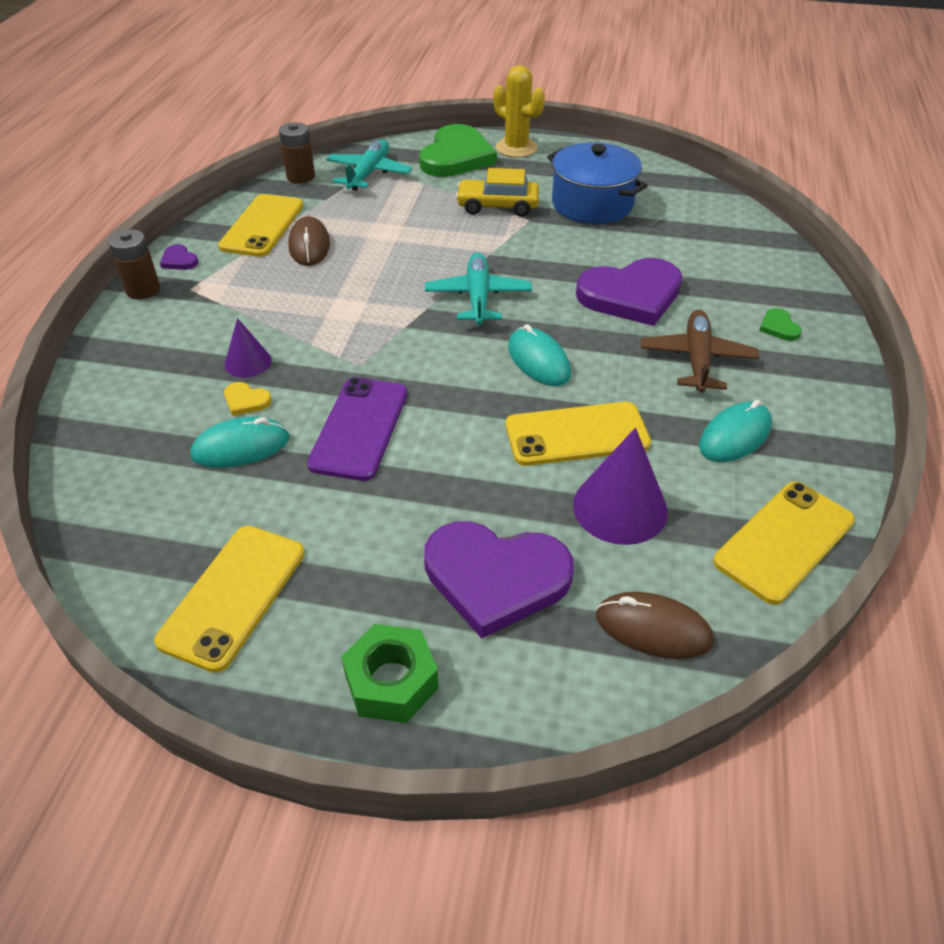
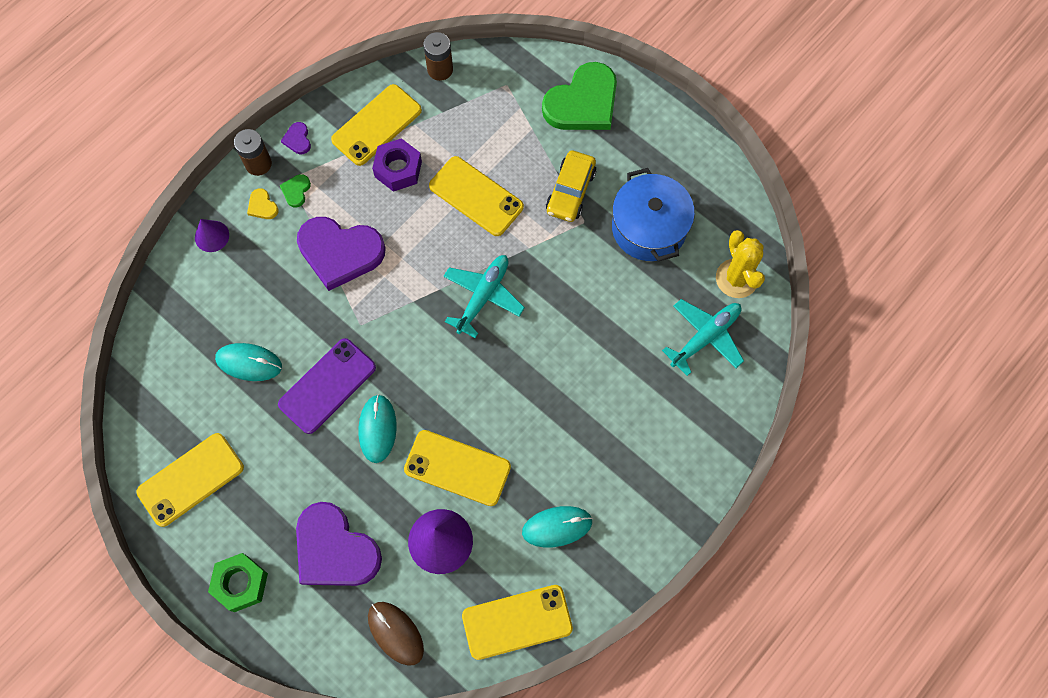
camera: 30 degrees right, 25 degrees up
yellow heart [224,382,272,416] -> yellow heart moved to [247,188,279,219]
purple cone [225,318,272,378] -> purple cone moved to [195,219,229,252]
brown mouse [288,216,330,266] -> purple nut [372,138,422,192]
turquoise plane [326,139,412,191] -> turquoise plane moved to [662,299,744,376]
yellow car [456,168,539,217] -> yellow car turned 105 degrees counterclockwise [546,151,596,222]
yellow cactus [493,65,545,157] -> yellow cactus moved to [716,230,765,298]
turquoise mouse [508,324,571,386] -> turquoise mouse moved to [358,394,397,463]
purple heart [576,258,683,326] -> purple heart moved to [297,217,386,291]
brown plane [641,310,759,393] -> none
green heart [759,308,802,341] -> green heart moved to [280,174,311,208]
none -> yellow phone [429,156,524,236]

